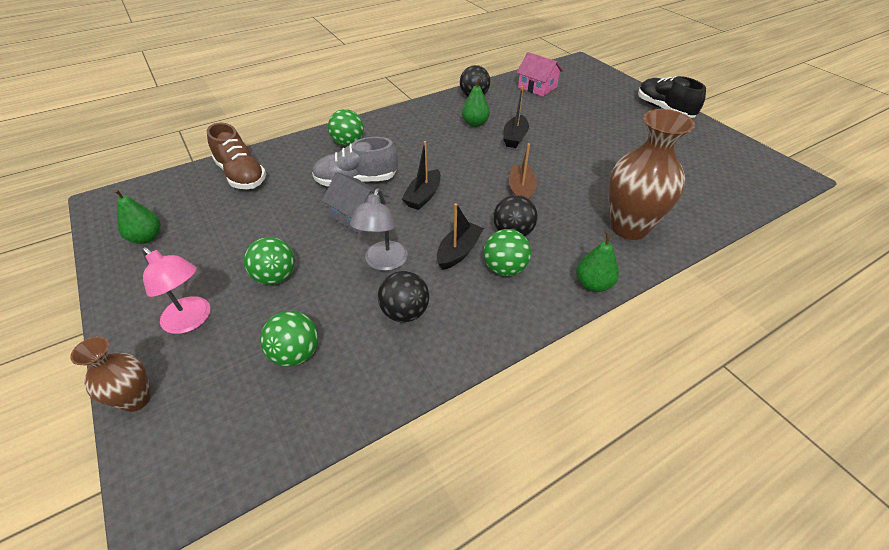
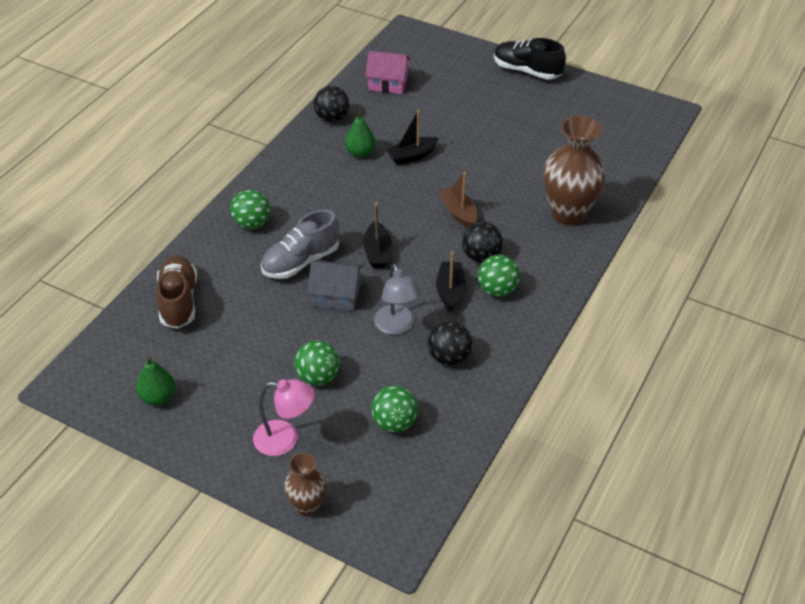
camera: 30 degrees left, 0 degrees up
brown shoe [207,123,266,189] -> brown shoe turned 120 degrees counterclockwise [156,255,197,329]
black boat [503,86,529,148] -> black boat turned 75 degrees clockwise [386,110,439,165]
green pear [576,232,619,292] -> none

